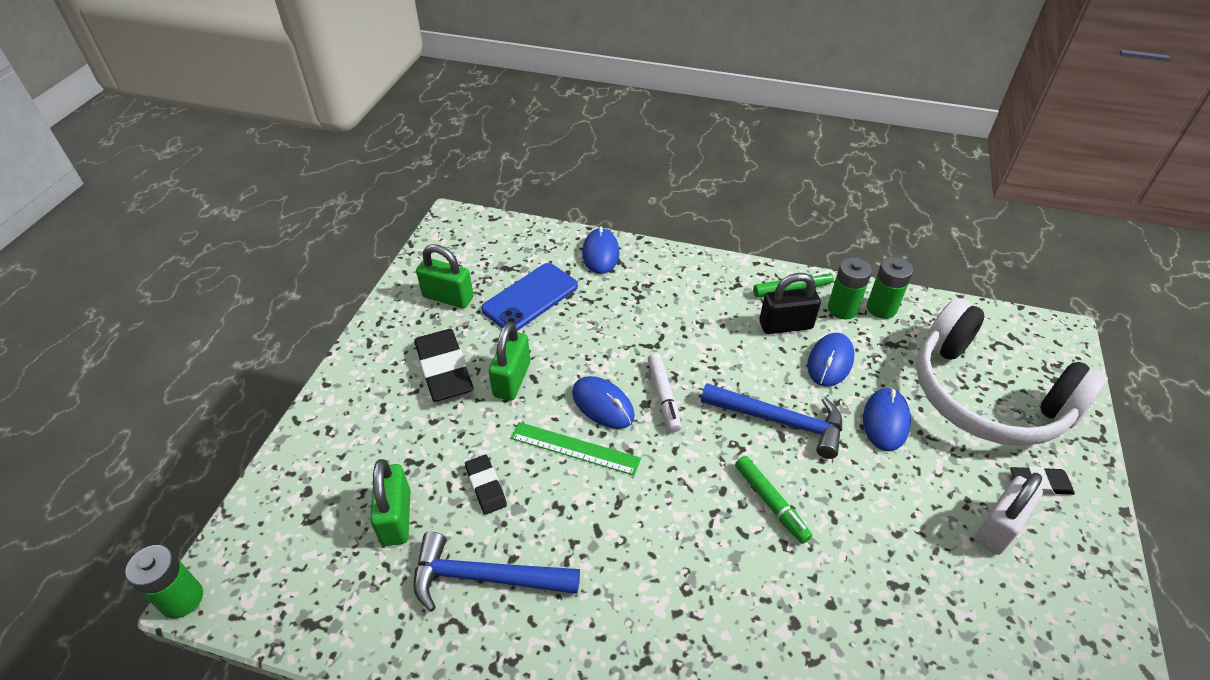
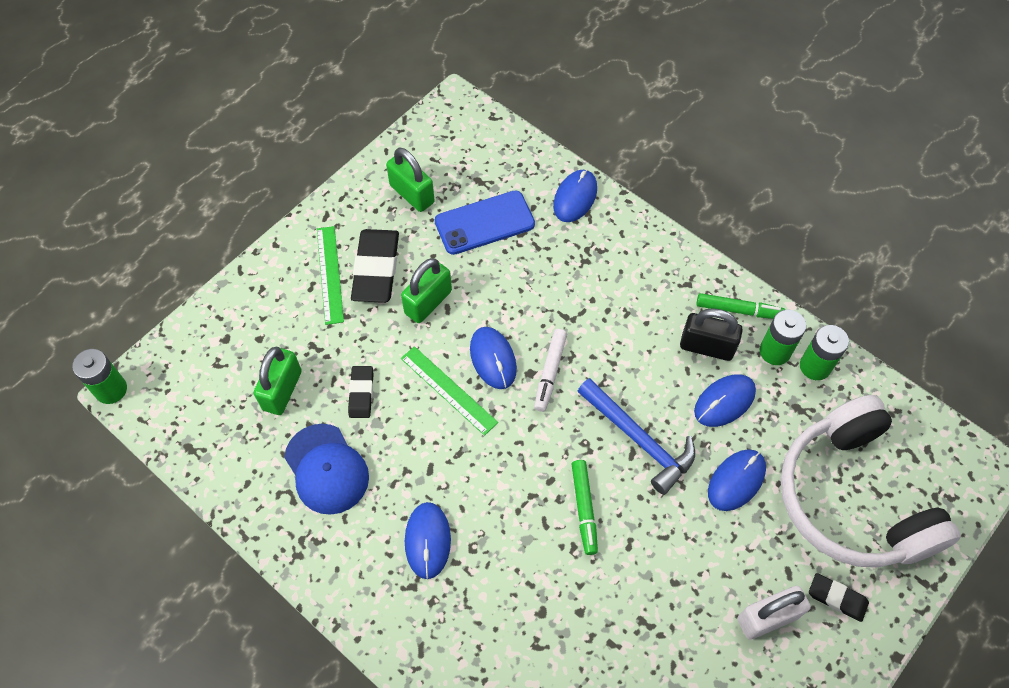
camera: 25 degrees right, 15 degrees up
blue hammer [413,532,580,612] -> blue cap [284,424,369,515]
none -> green ruler [317,226,344,325]
none -> blue mouse [405,502,451,579]

